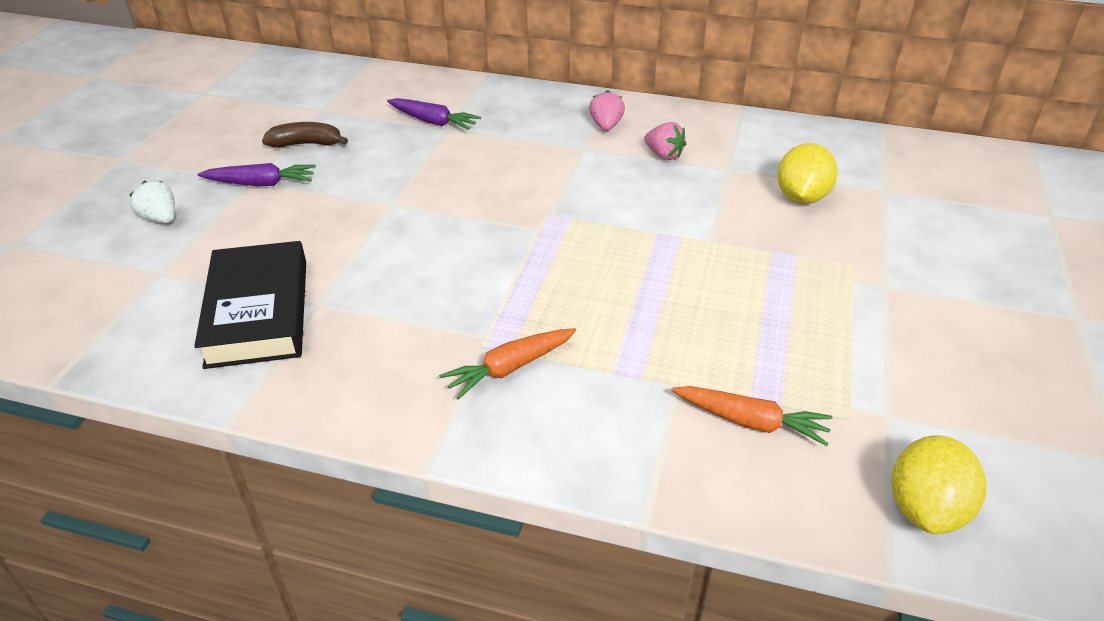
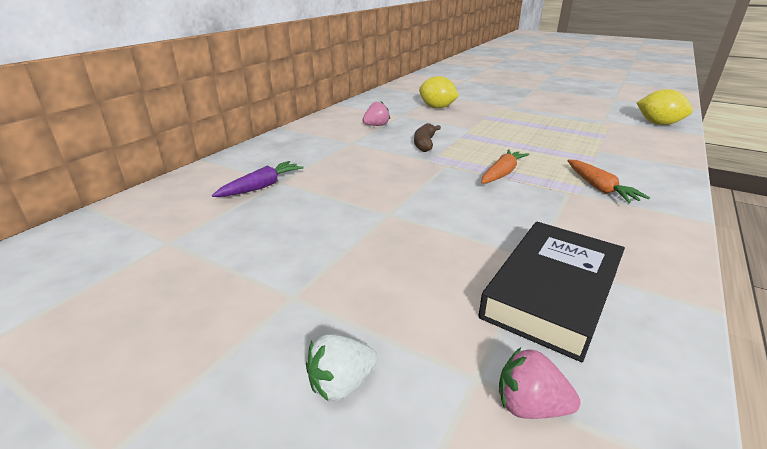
camera: 75 degrees left, 10 degrees down
black book [194,241,306,369] -> black book turned 60 degrees counterclockwise [478,222,625,362]
purple carrot [197,163,316,186] -> none
brown banana [262,122,348,148] -> brown banana moved to [414,123,441,152]
pink strawberry [589,90,625,131] -> pink strawberry moved to [499,347,580,419]
orange carrot [671,386,833,446] -> orange carrot moved to [481,149,529,184]

